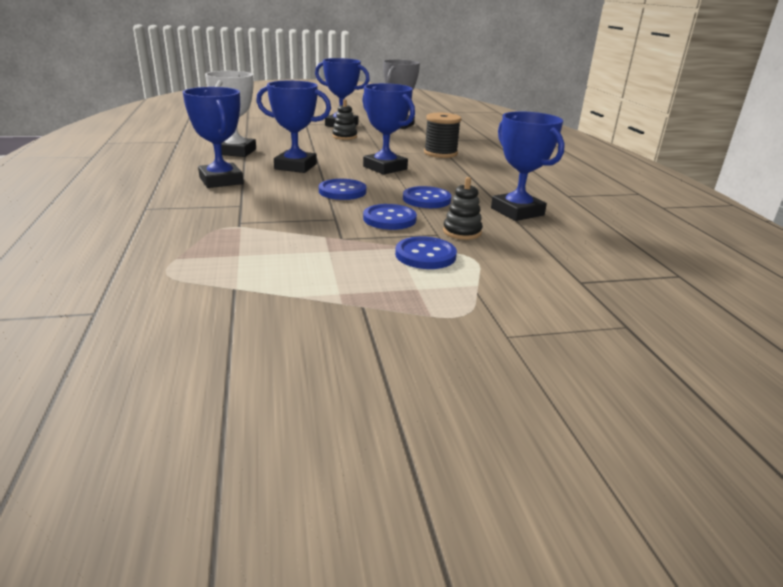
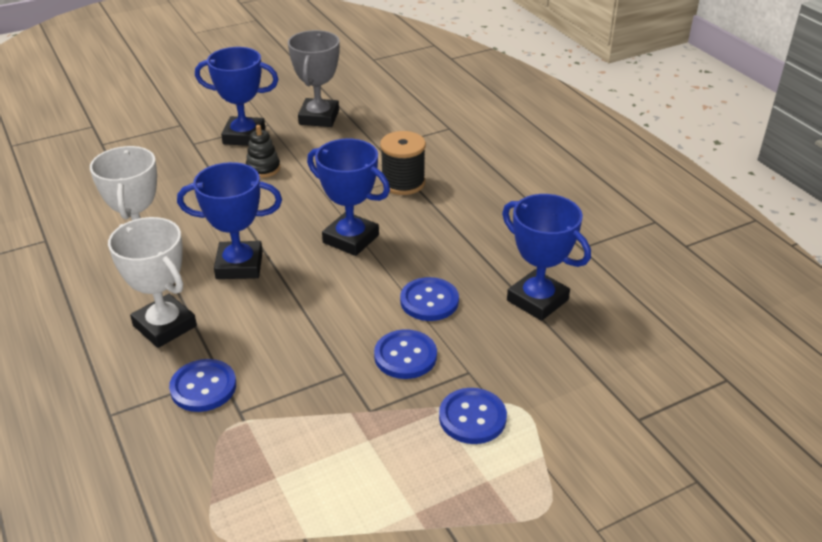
camera: 15 degrees left, 10 degrees up
blue trophy [183,87,243,188] -> white trophy [108,217,197,348]
blue button [319,179,366,200] -> blue button moved to [169,359,236,412]
black stacking toy [443,177,483,240] -> none

